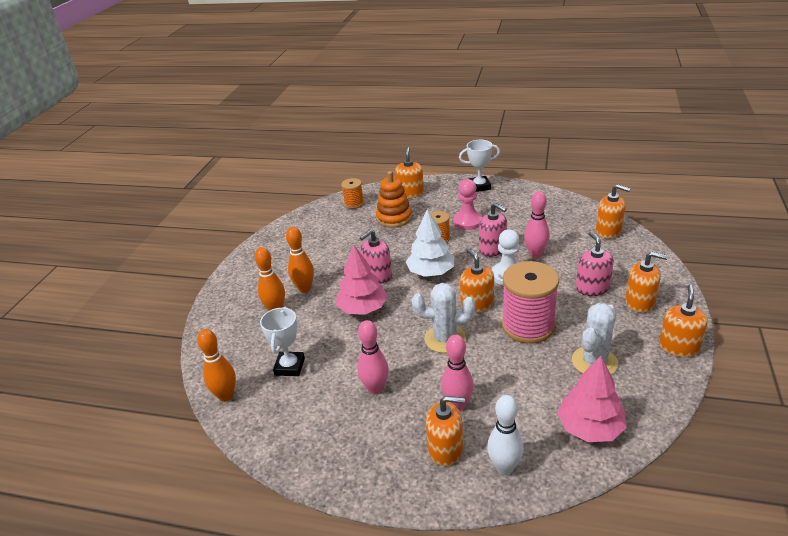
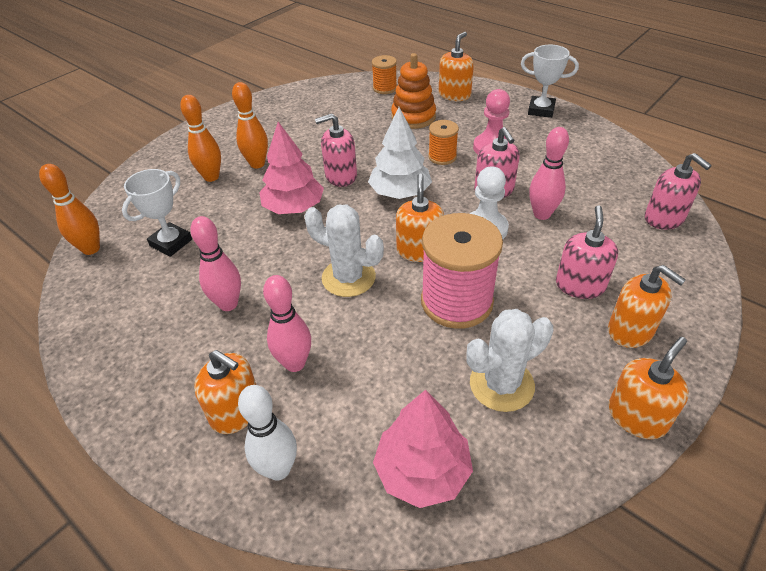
camera: 25 degrees right, 10 degrees up
orange soap dispenser [596,184,631,239] -> pink soap dispenser [645,153,712,230]

